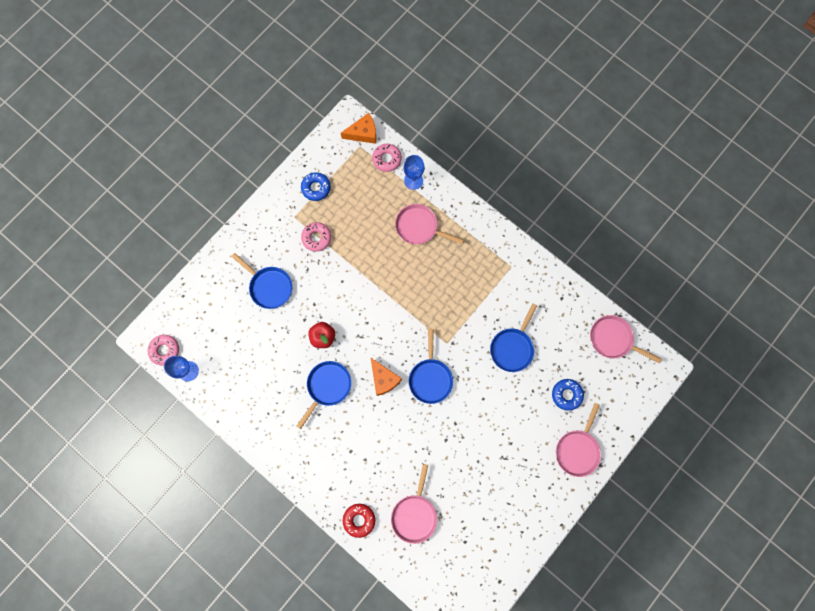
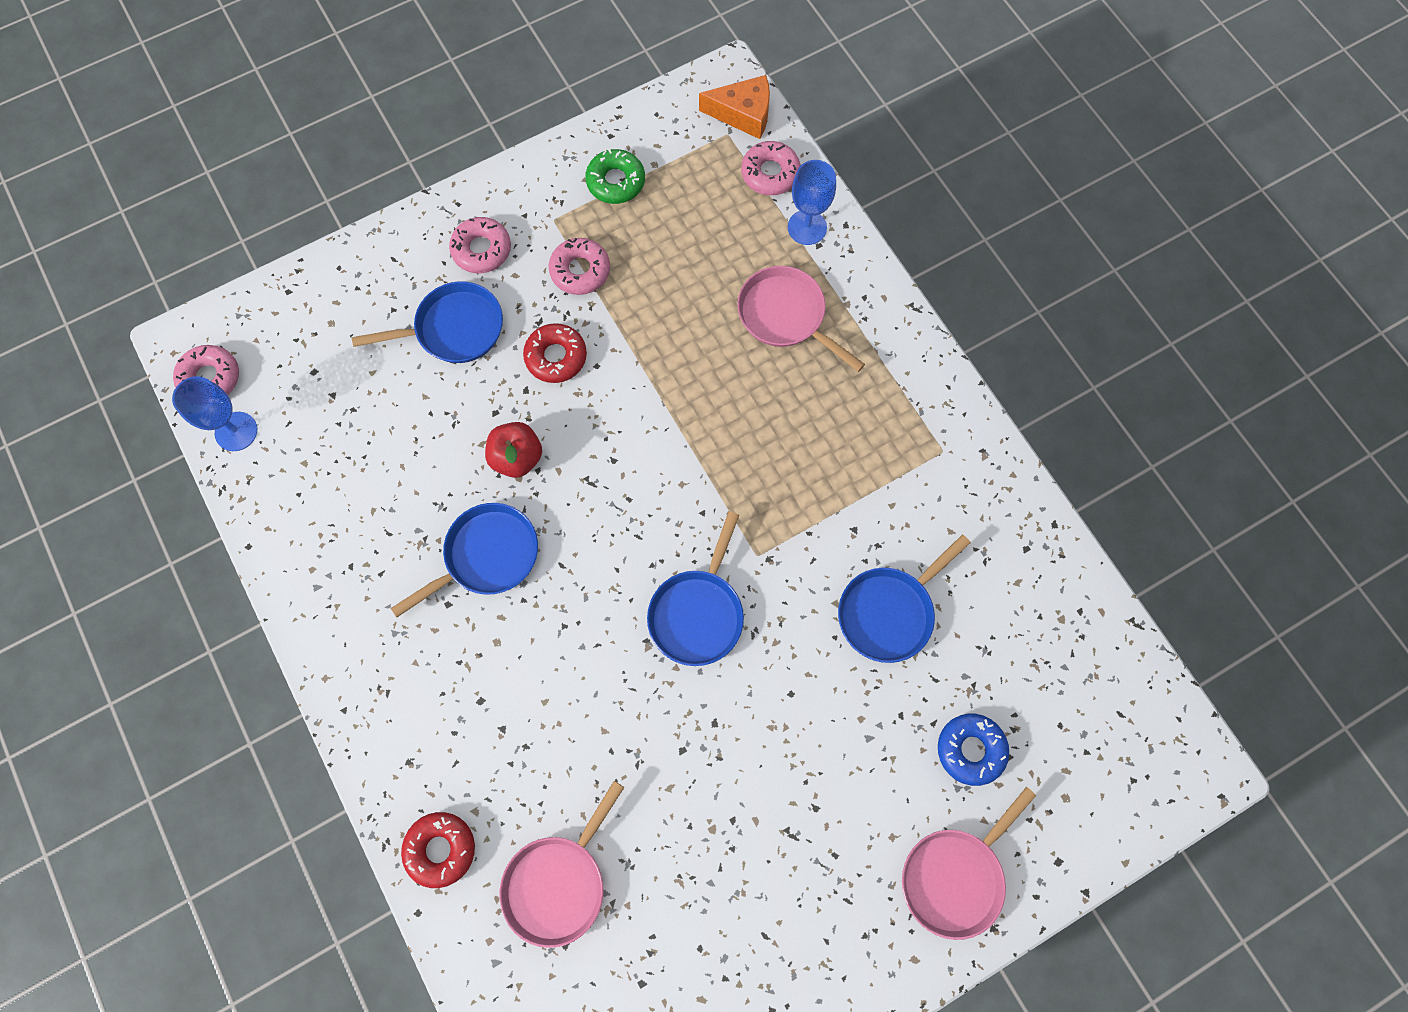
camera: 20 degrees right, 5 degrees down
blue pan [231,253,292,309] -> blue pan turned 75 degrees counterclockwise [352,281,503,363]
blue donut [301,172,331,201] -> green donut [585,149,645,204]
orange cheese [371,358,402,396] -> none
pink pan [590,315,662,363] -> none
none -> pink donut [449,217,511,273]
none -> red donut [523,323,587,383]

